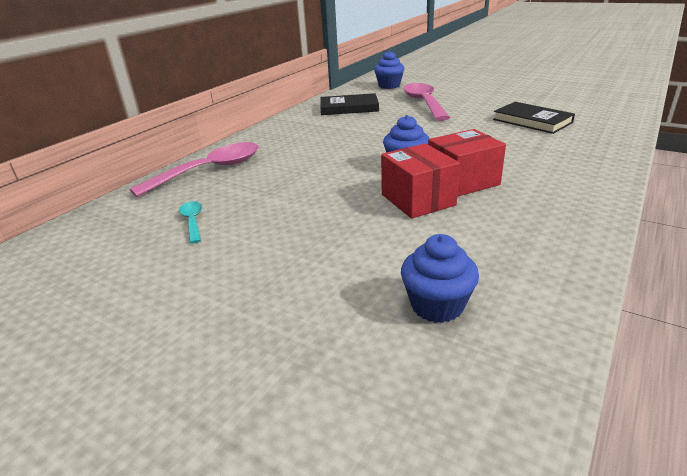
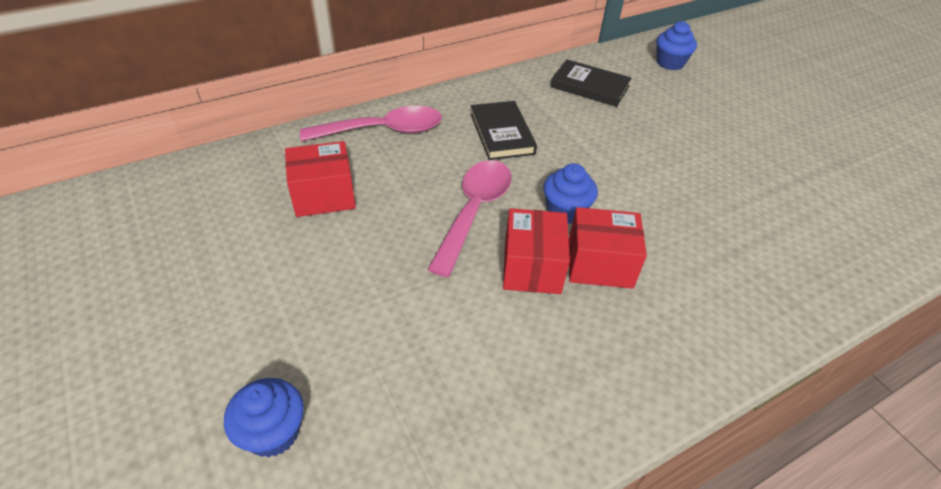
camera: 25 degrees right, 15 degrees up
turquoise spoon [179,201,202,244] -> red box [285,141,356,217]
blue cupcake [401,234,479,323] -> blue cupcake moved to [224,378,304,458]
pink spoon [403,83,450,121] -> pink spoon moved to [427,160,512,277]
black book [493,102,575,134] -> black book moved to [470,101,537,160]

